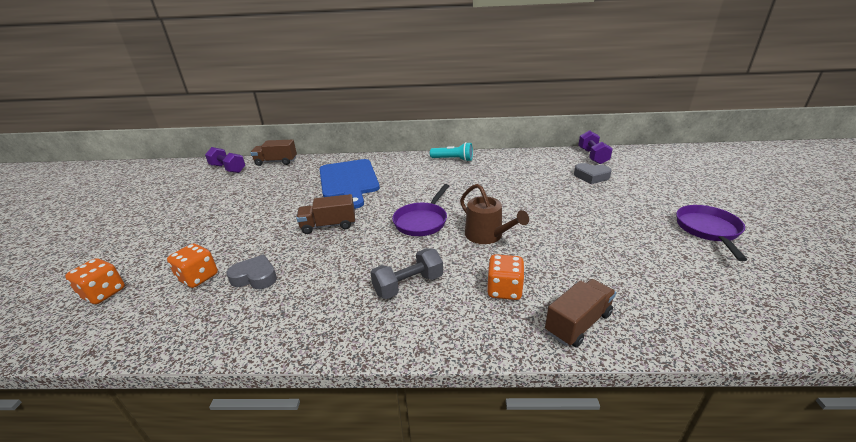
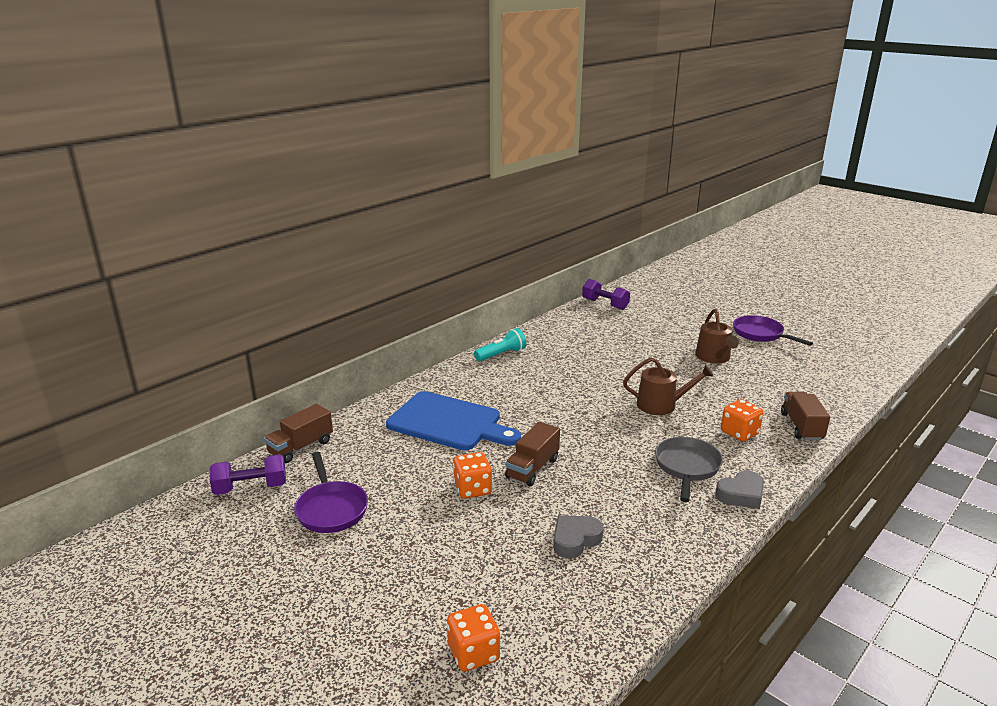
camera: 50 degrees left, 5 degrees down
orange dice [167,244,218,288] -> orange dice moved to [453,452,492,499]
grey dumbbell [370,248,443,299] -> grey pan [655,437,723,502]
purple pan [392,184,449,236] -> purple pan moved to [294,452,368,533]
grey heart [574,163,612,184] -> grey heart moved to [715,471,764,509]
none -> brown watering can [695,309,739,364]

